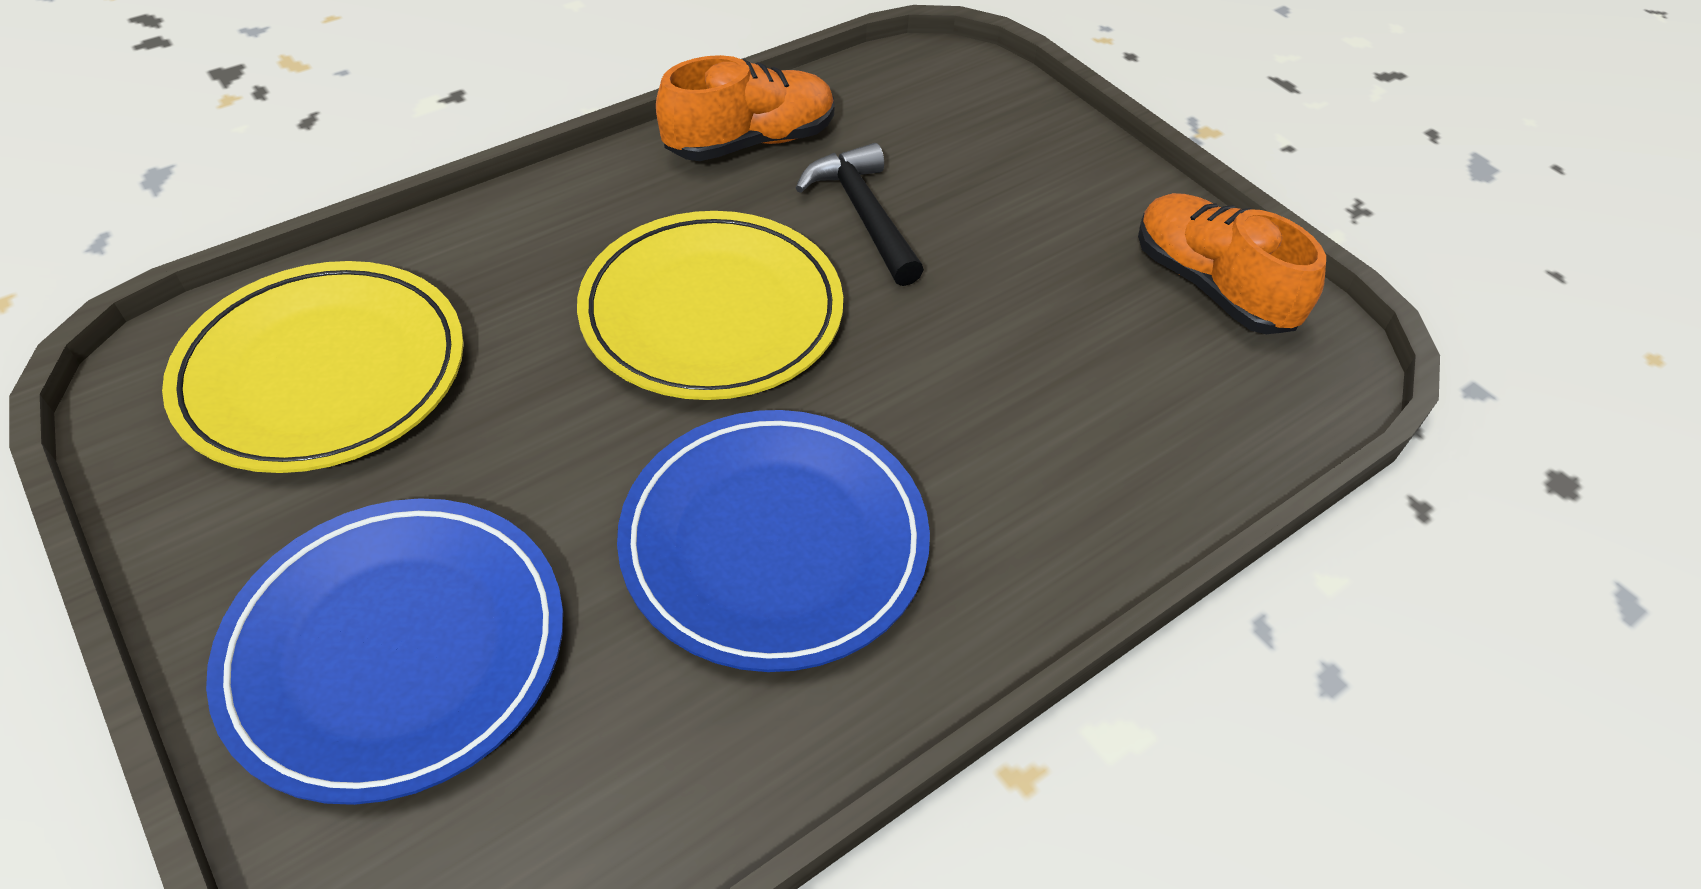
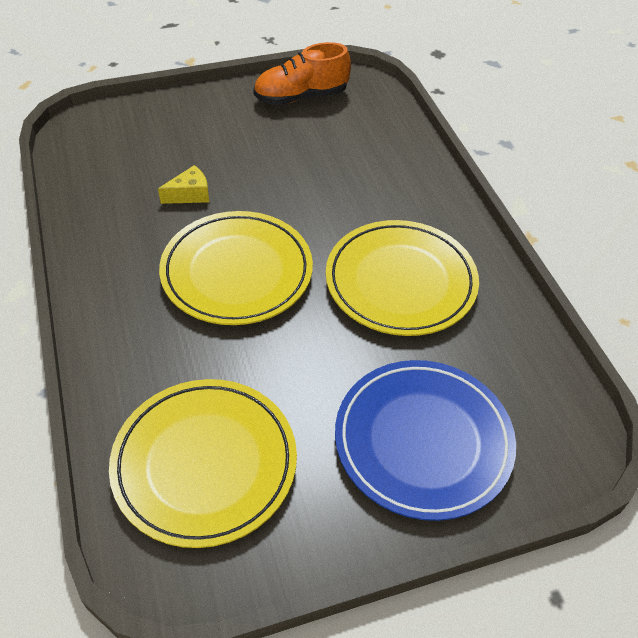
camera: 70 degrees left, 0 degrees up
blue plate [617,410,930,672] -> yellow plate [326,220,479,336]
orange shoe [656,55,835,161] -> none
black hammer [796,143,924,286] -> yellow cheese [158,165,209,204]

